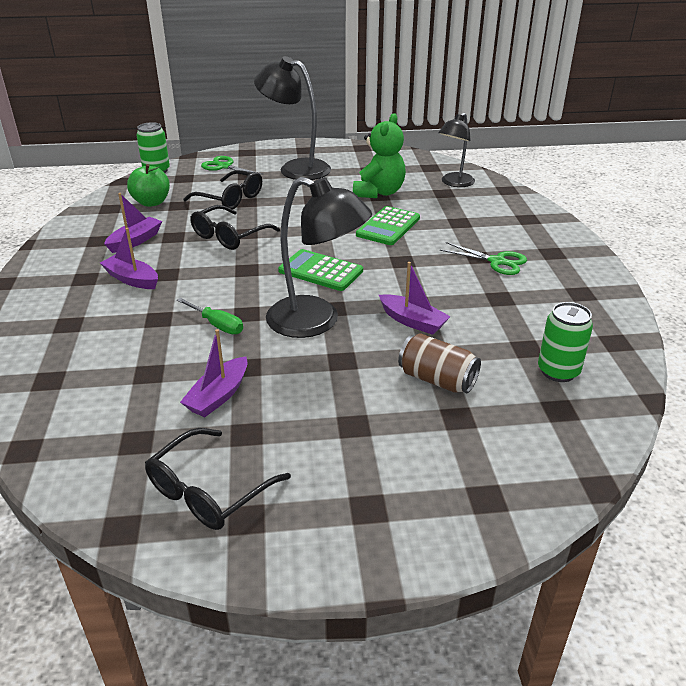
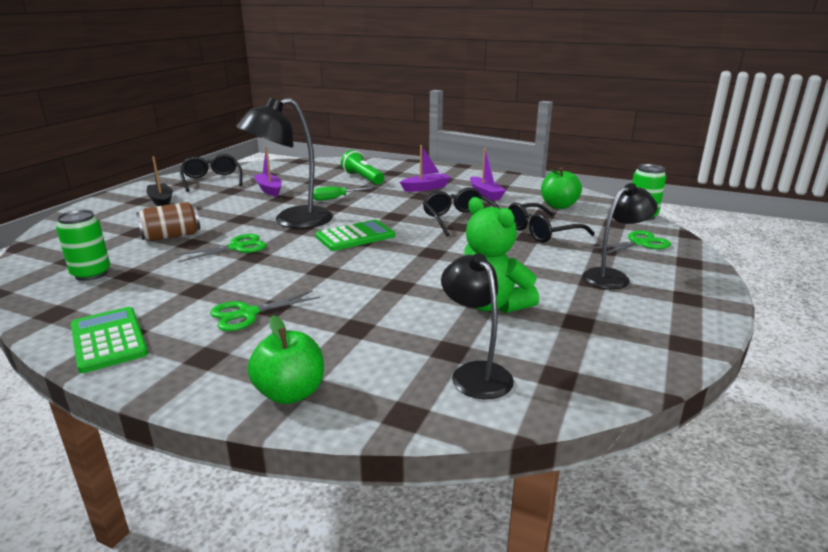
camera: 120 degrees right, 10 degrees down
black lamp [254,56,331,180] -> black lamp [582,183,658,290], size x0.64
green calculator [356,206,420,245] -> green calculator moved to [71,307,148,373]
purple boat [379,262,451,335] -> green scissors [174,234,267,262]
none -> black boat [146,157,173,206]
none -> green apple [248,315,324,404]
none -> green flashlight [341,150,384,185]

